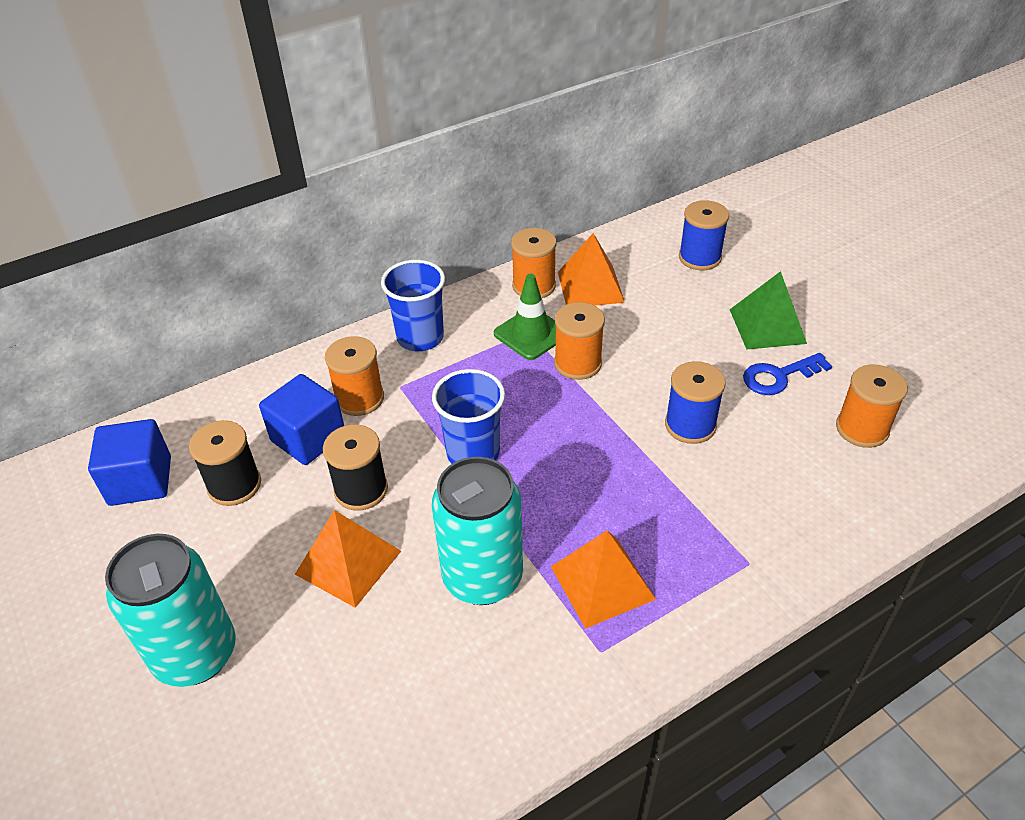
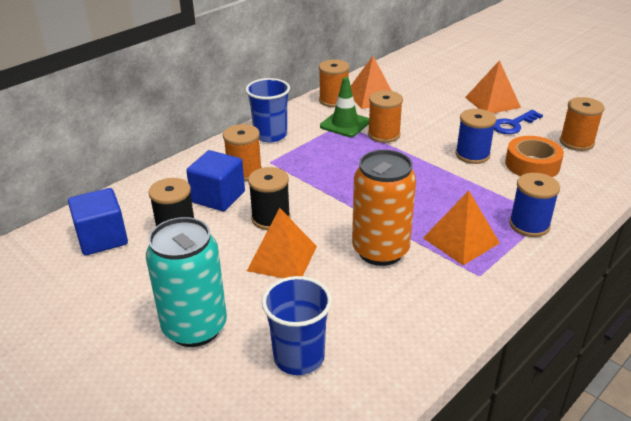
camera: 15 degrees left, 10 degrees down
blue cup [432,369,505,464] -> blue cup moved to [262,276,332,375]
turquoise can [432,457,523,605] -> orange can [352,150,416,266]
blue spool [679,201,729,270] -> blue spool moved to [509,173,560,237]
green pyramid [730,271,807,349] -> orange pyramid [465,60,521,113]
none -> orange tape [505,136,564,177]

